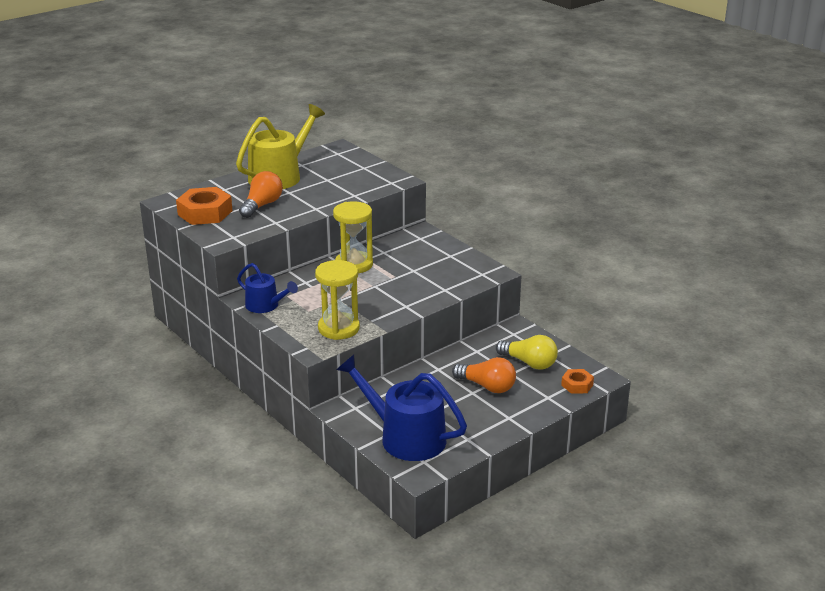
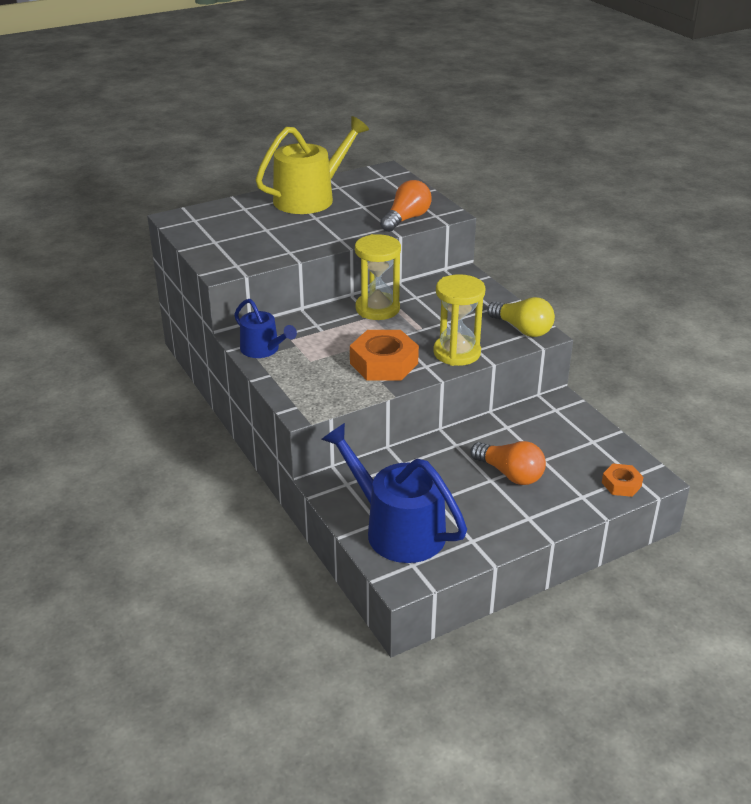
camera: 10 degrees right, 5 degrees up
orange nut [176,187,232,225] -> orange nut moved to [350,330,419,381]
orange light bulb [239,171,283,218] -> orange light bulb moved to [380,180,432,232]
yellow hourglass [315,260,360,340] -> yellow hourglass moved to [433,274,486,366]
yellow light bulb [496,335,558,370] -> yellow light bulb moved to [487,297,555,337]

